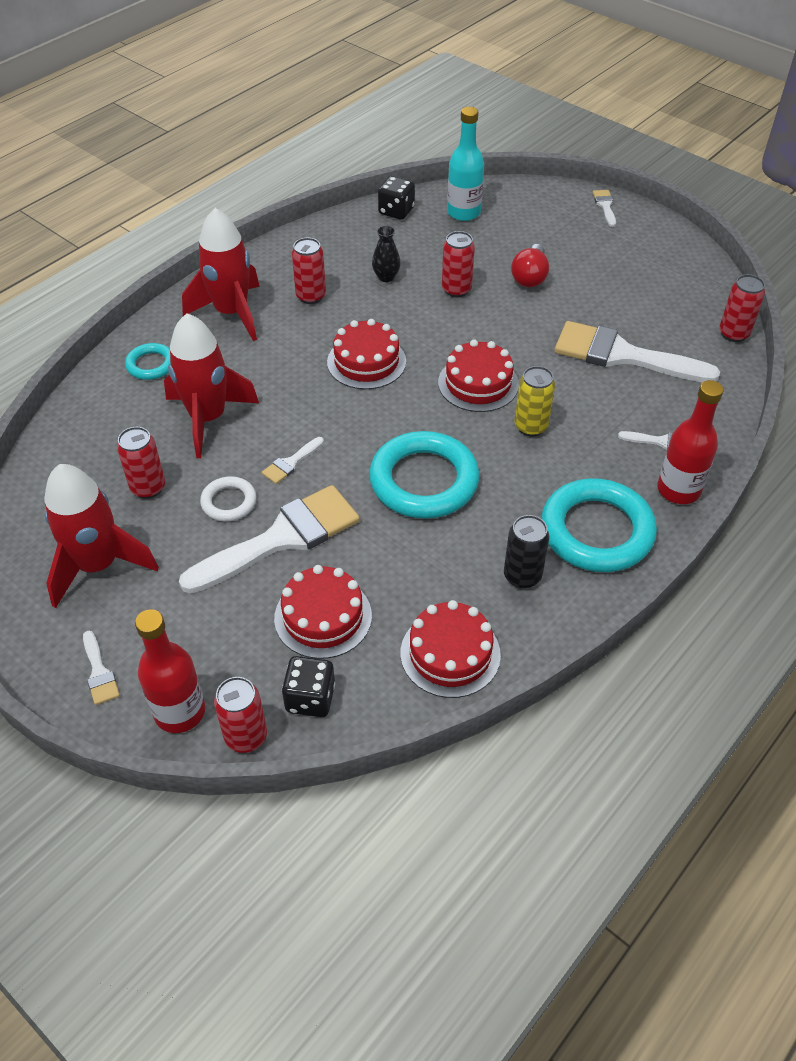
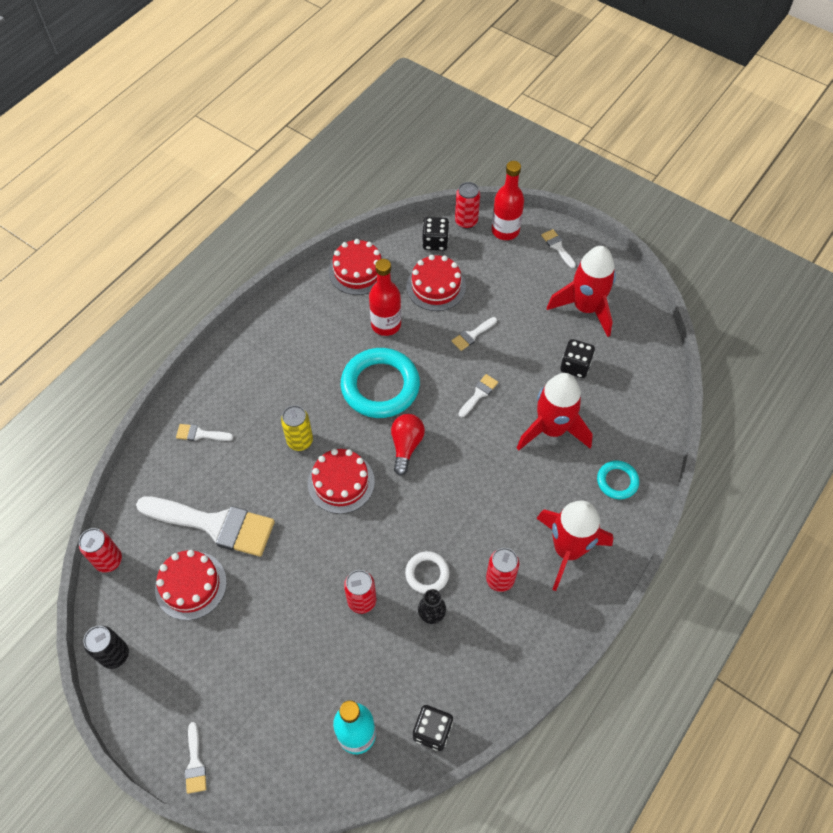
camera: 175 degrees right, 10 degrees up
red can [117,427,165,499] -> black dice [560,339,595,378]
white brush [179,485,360,593] -> white brush [452,317,497,351], size x0.42
white ring [200,476,256,521] -> white ring moved to [405,551,450,594]
red cake [327,319,406,390] -> red cake moved to [155,550,227,620]
black can [504,515,549,589] -> black can moved to [83,626,129,669]
red light bulb [511,244,549,287] -> red light bulb moved to [391,414,425,476]
turquoise ring [541,478,657,572] -> none
red bottle [657,380,724,504] -> red bottle moved to [369,259,401,336]

